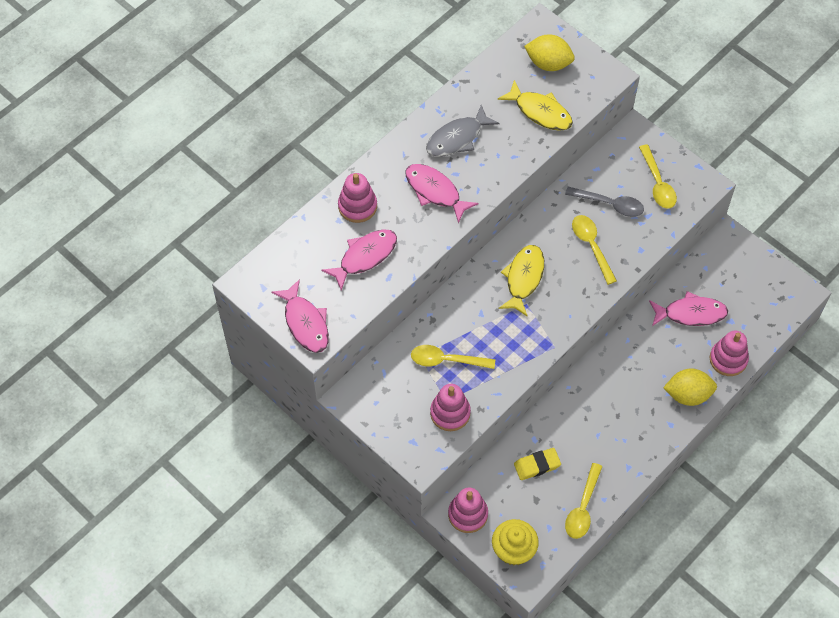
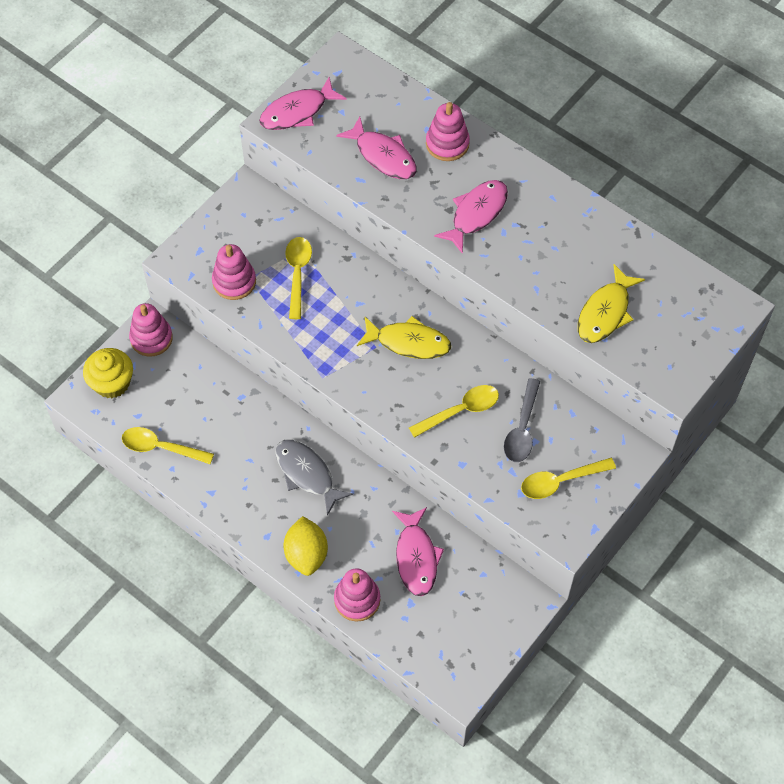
camera: 85 degrees right, 0 degrees up
grey fish [426,105,500,157] -> grey fish moved to [275,440,353,516]
yellow eraser [514,448,561,480] -> none
yellow lemon [524,34,575,71] -> none

